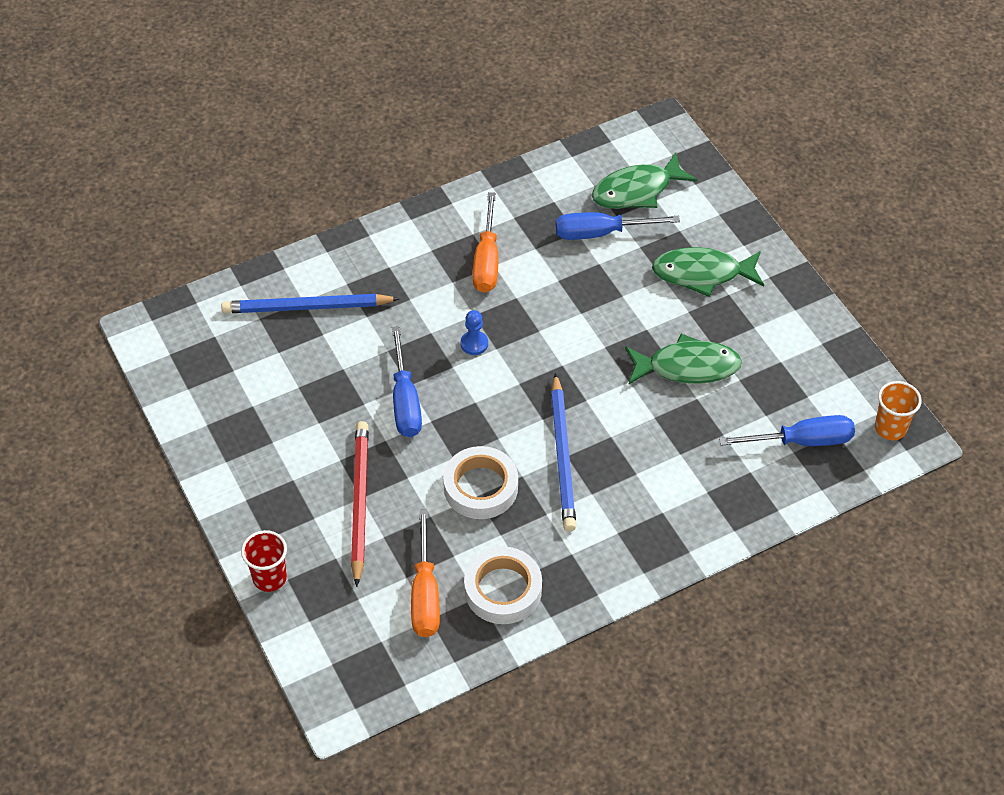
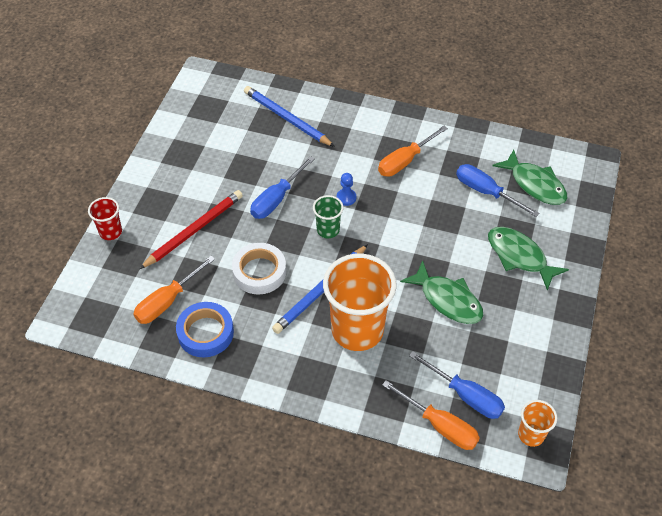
camera: 45 degrees right, 0 degrees up
white tape [464,547,542,624] -> blue tape [176,302,234,357]
green fish [592,153,697,209] -> green fish turned 150 degrees counterclockwise [492,150,567,205]
none -> green cup [313,195,344,238]
none -> orange cup [323,254,397,351]
none -> orange screwdriver [382,380,480,450]

